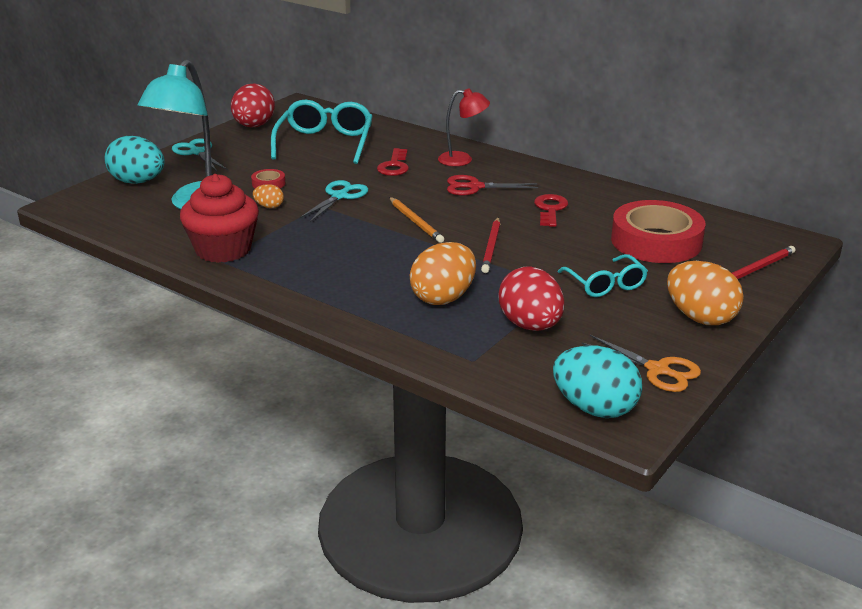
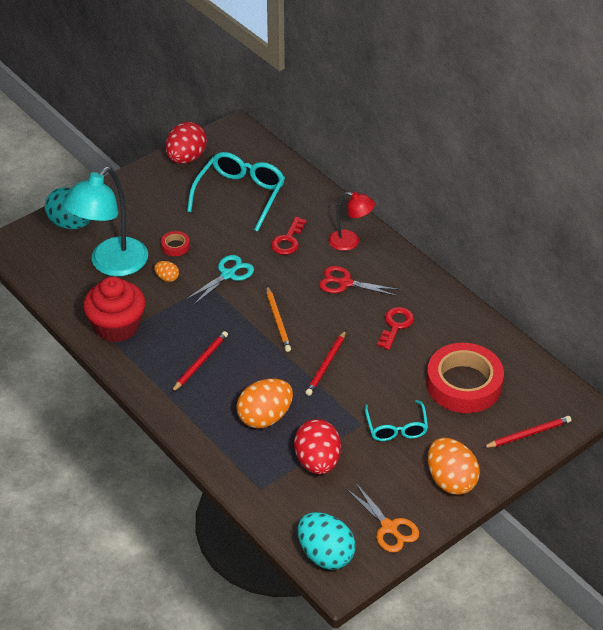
camera: 15 degrees right, 15 degrees up
turquoise scissors [172,138,228,171] -> none
none -> red pencil [171,331,228,393]

